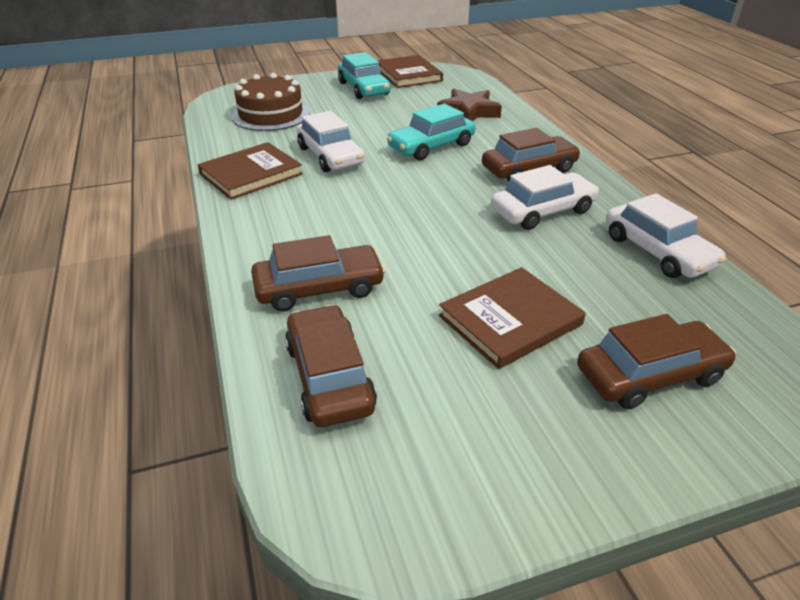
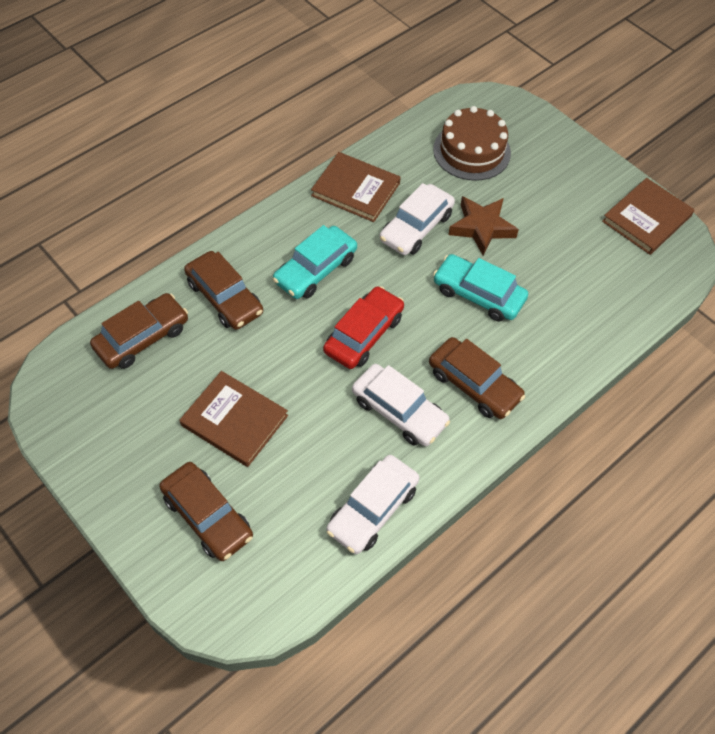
camera: 65 degrees right, 20 degrees up
turquoise car [338,52,391,99] -> turquoise car moved to [273,225,357,299]
brown star [437,89,502,121] -> brown star moved to [448,196,519,256]
none -> red car [323,286,404,369]

